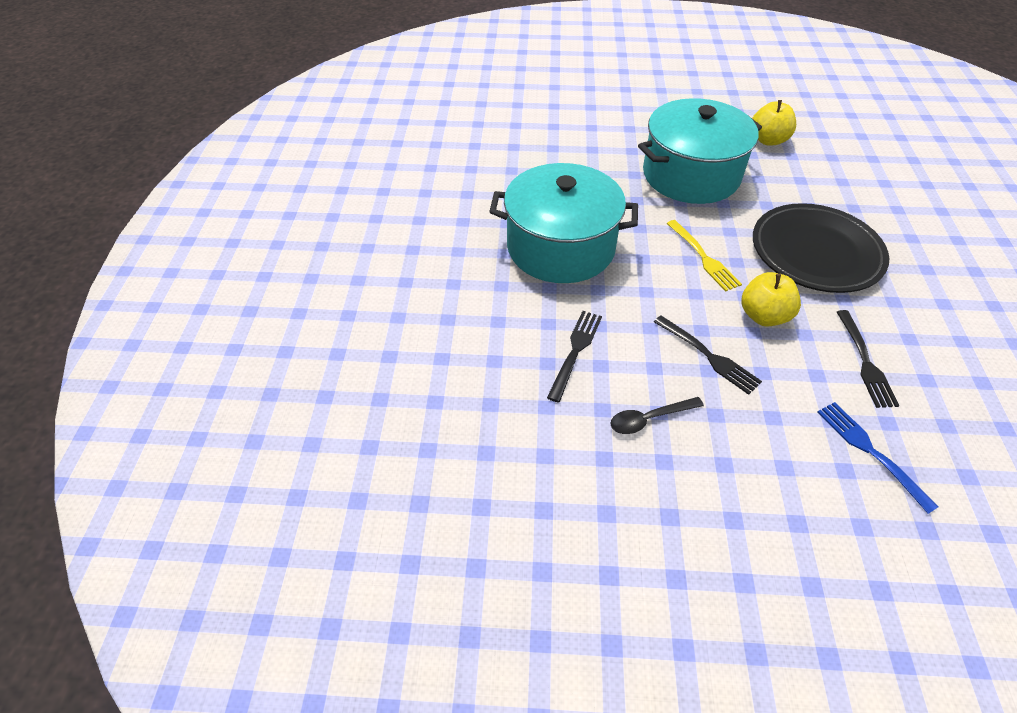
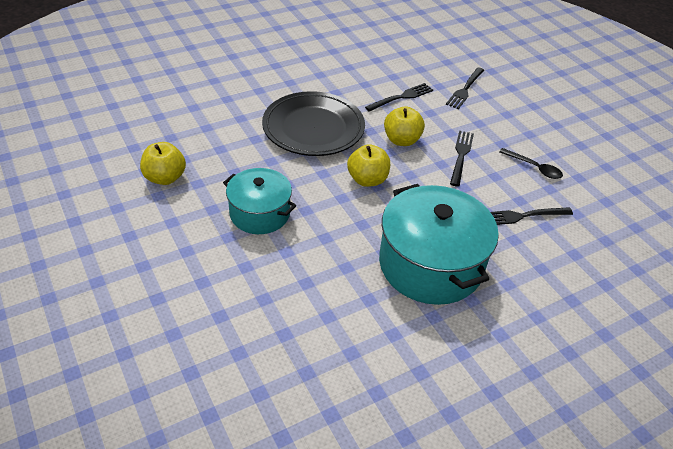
camera: 125 degrees left, 5 degrees down
turquoise pot [638,98,762,204] -> turquoise pot [223,168,296,234], size x0.61
yellow fork [667,220,742,292] -> yellow apple [347,144,390,187]
blue fork [817,402,938,514] -> black fork [446,67,484,109]

